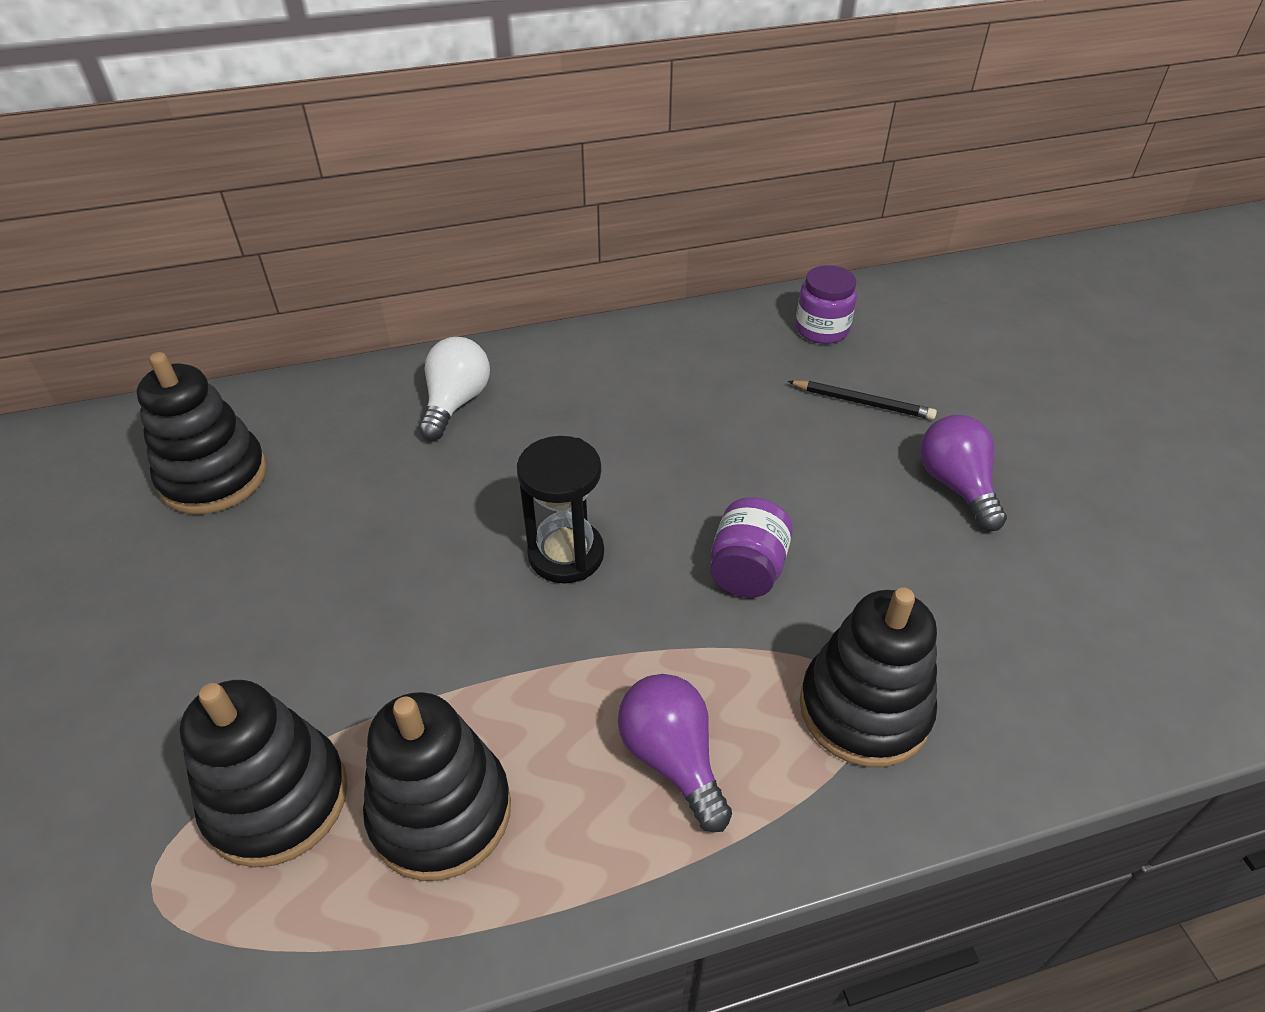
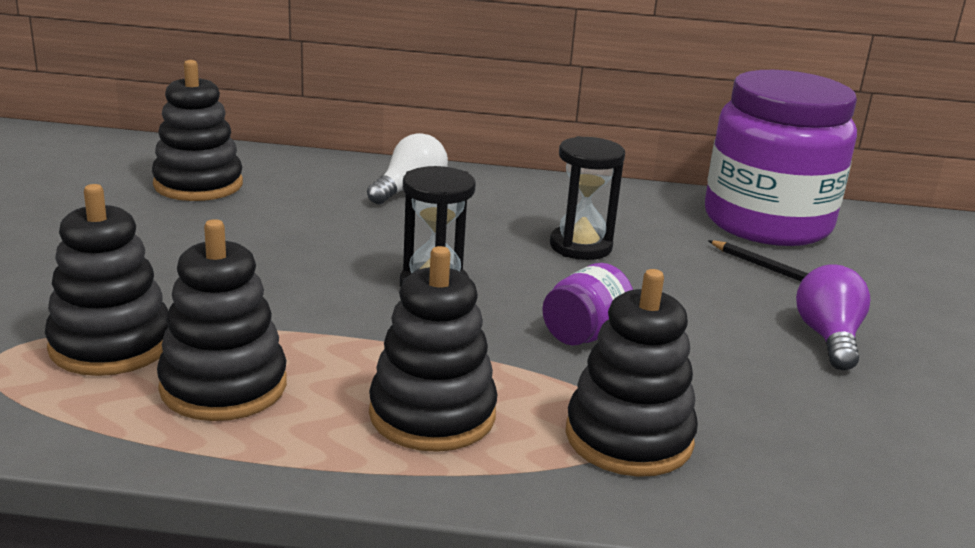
camera: 20 degrees right, 20 degrees down
purple light bulb [618,674,732,832] -> black stacking toy [369,246,497,452]
purple jar [795,265,857,344] -> purple jar [705,70,857,246], size x2.43
none -> black hourglass [550,136,625,260]

